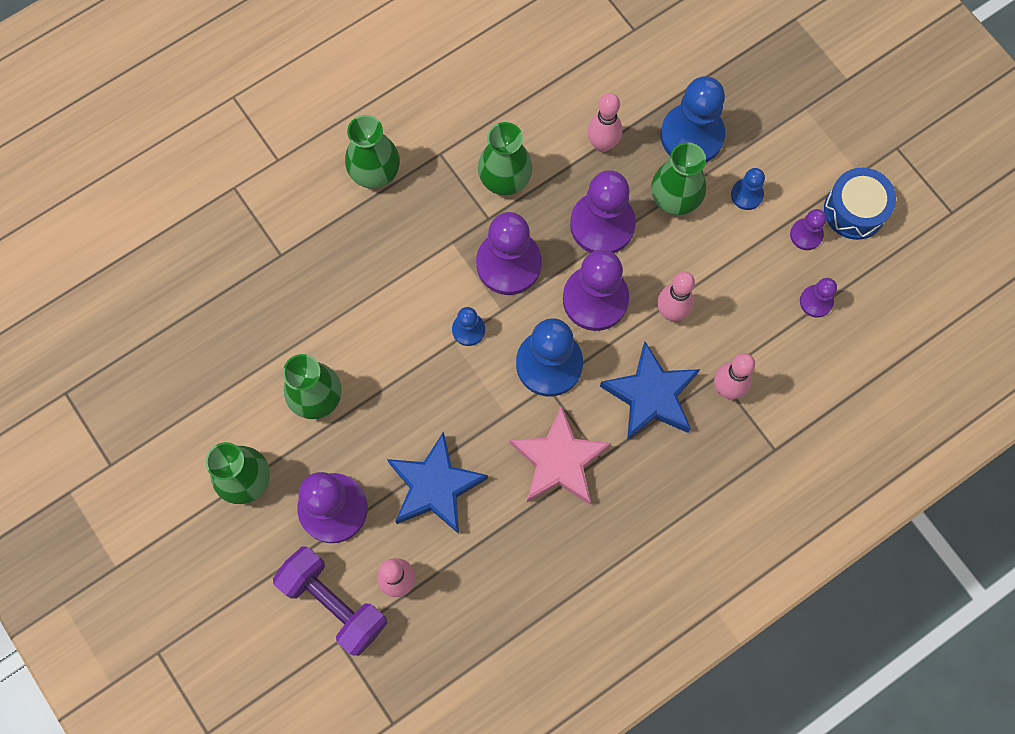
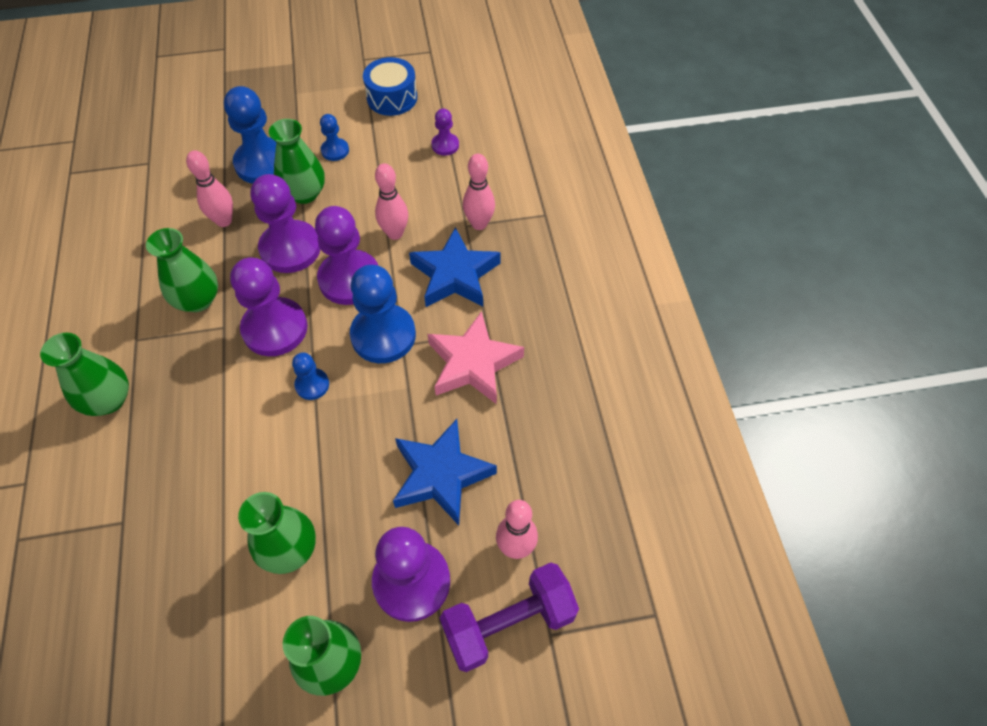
camera: 65 degrees left, 15 degrees down
purple pawn [790,209,827,250] -> none

